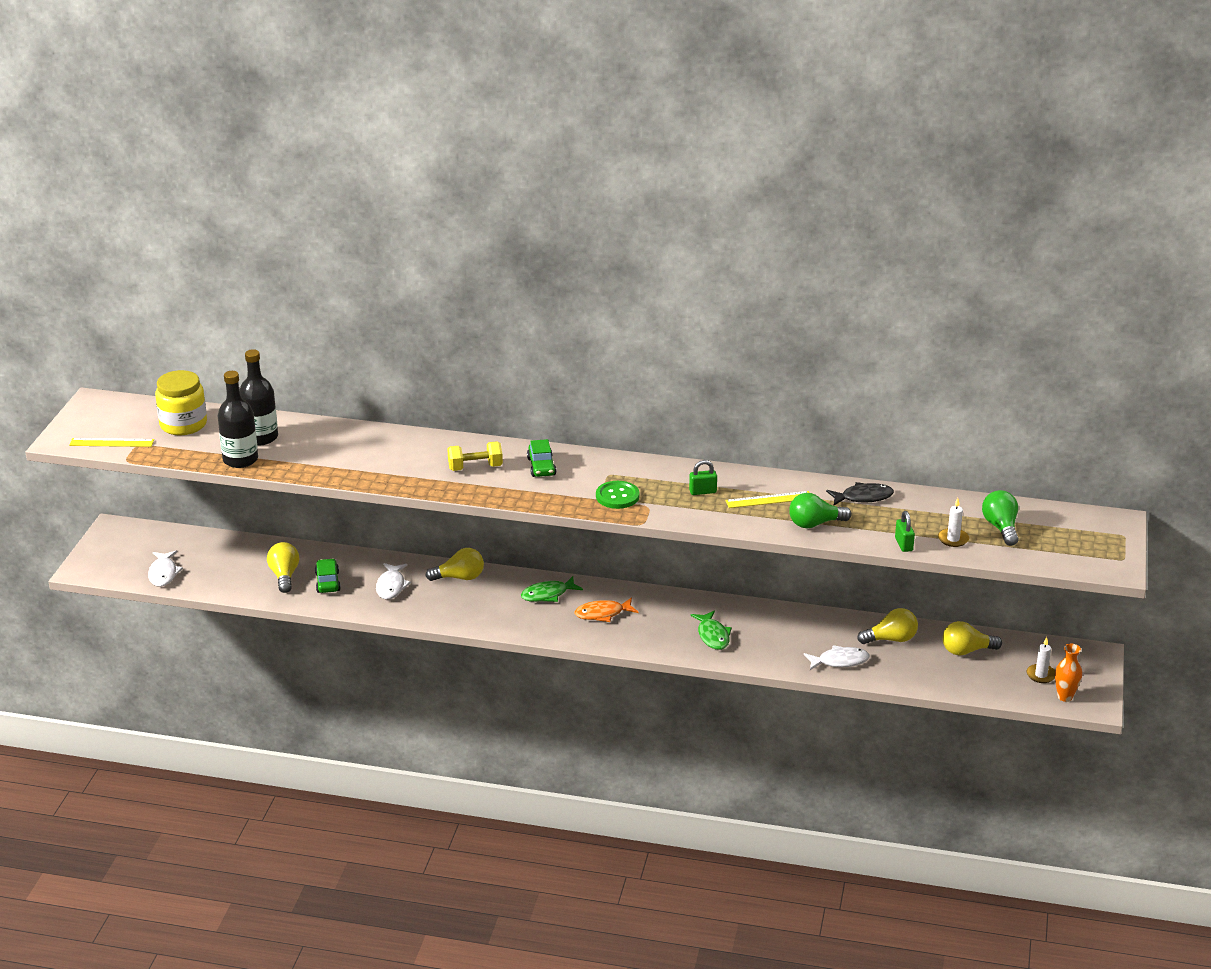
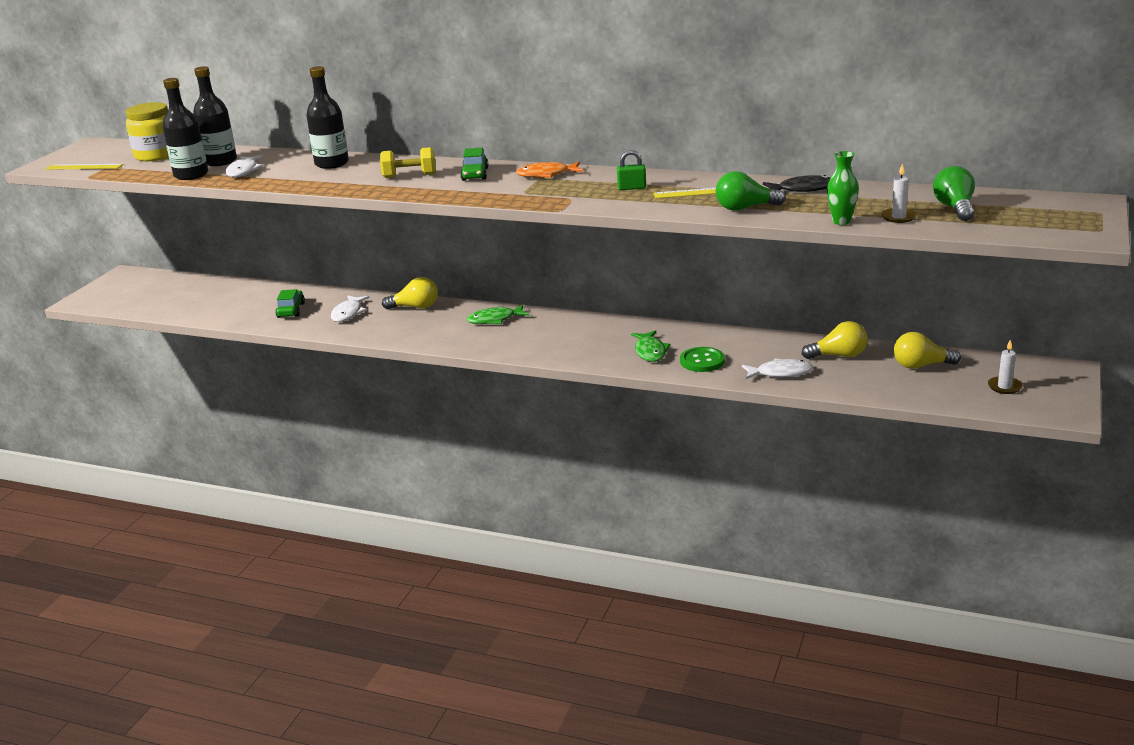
camera: 10 degrees right, 5 degrees down
white fish [148,551,183,587] -> white fish moved to [226,155,263,177]
yellow light bulb [267,542,299,593] -> none
orange fish [575,597,638,622] -> orange fish moved to [516,162,583,178]
green button [596,481,639,509] -> green button moved to [680,347,725,372]
green padlock [895,511,915,552] -> green vase [827,151,859,225]
orange vase [1055,644,1082,702] -> none
none -> black bottle [306,66,349,169]

